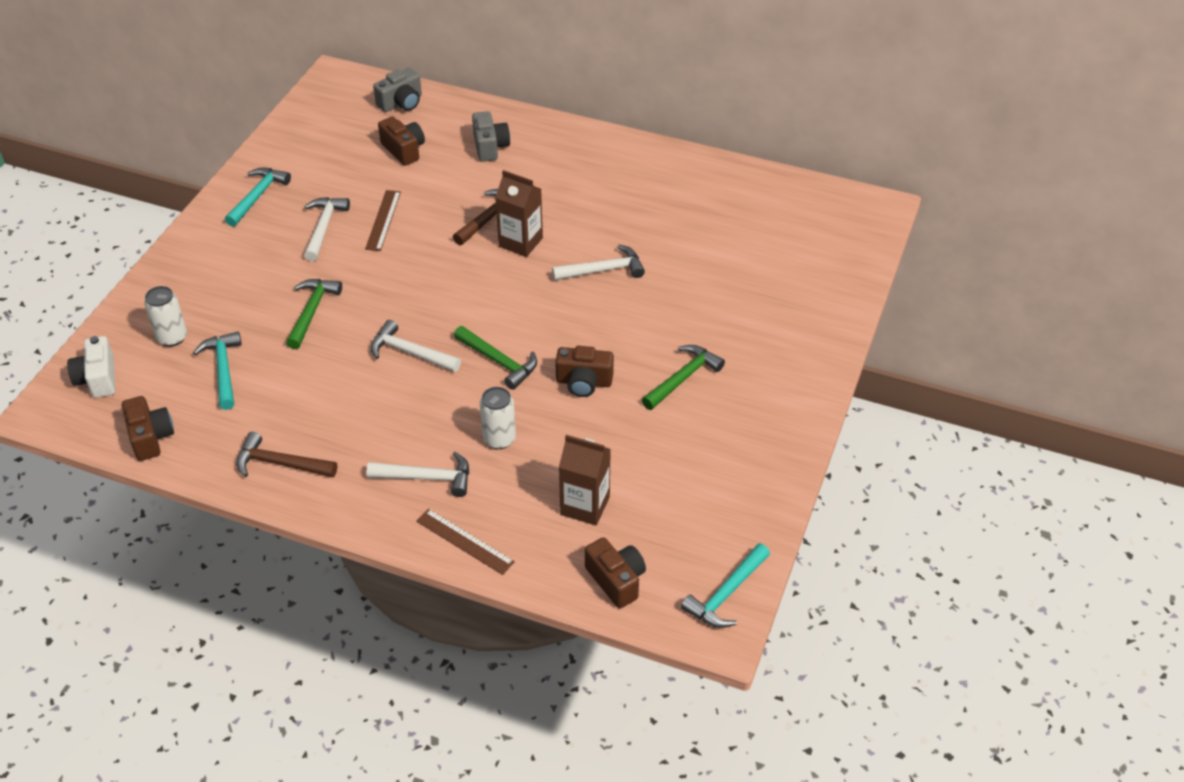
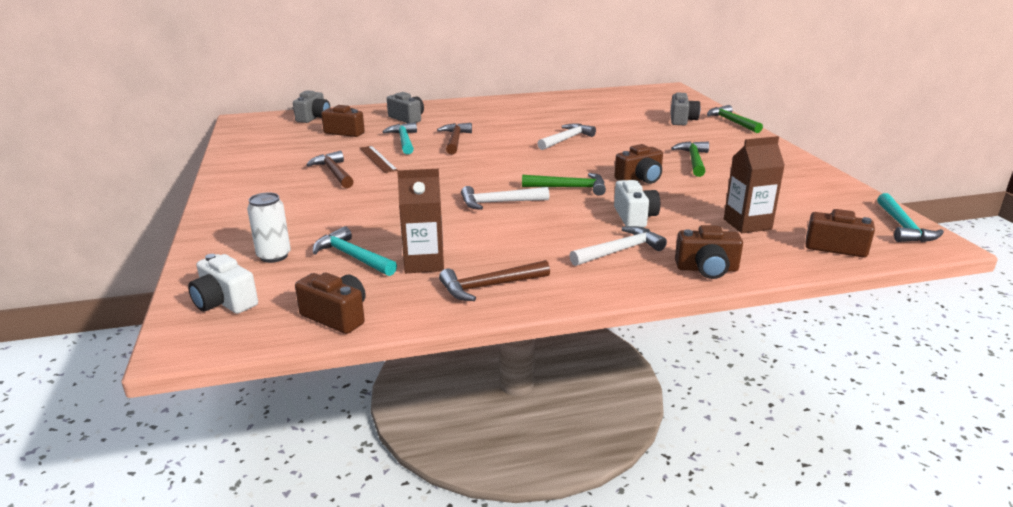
camera: 35 degrees left, 20 degrees down
turquoise hammer [225,168,291,227] -> turquoise hammer moved to [383,122,417,154]
green hammer [286,279,342,349] -> green hammer moved to [707,105,763,133]
white hammer [304,197,350,261] -> brown hammer [306,151,354,188]
brown ruler [416,509,515,575] -> brown camera [675,225,743,279]
white can [480,387,516,449] -> white camera [614,180,660,227]
brown carton [495,170,543,257] -> brown carton moved to [397,169,444,273]
none -> grey camera [670,92,700,125]

